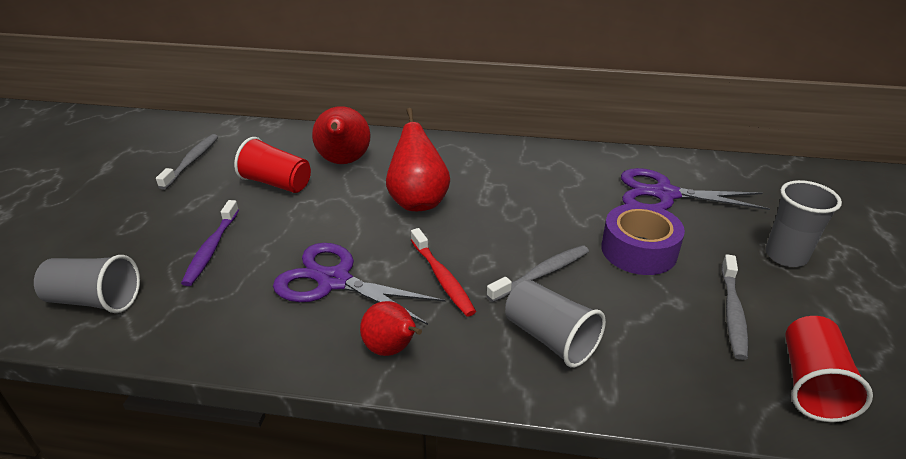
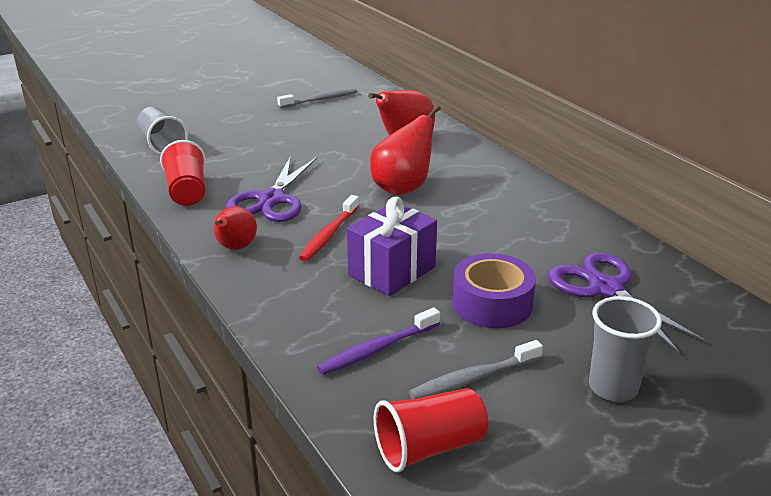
camera: 50 degrees right, 5 degrees down
purple toothbrush [181,200,239,286] -> purple toothbrush moved to [317,307,440,375]
red cup [234,137,311,193] -> red cup moved to [160,140,205,206]
purple scissors [273,243,445,325] -> purple scissors turned 150 degrees counterclockwise [226,156,317,222]
grey toothbrush [487,245,589,302] -> purple gift [347,197,437,296]
grey cup [505,280,606,368] -> none

